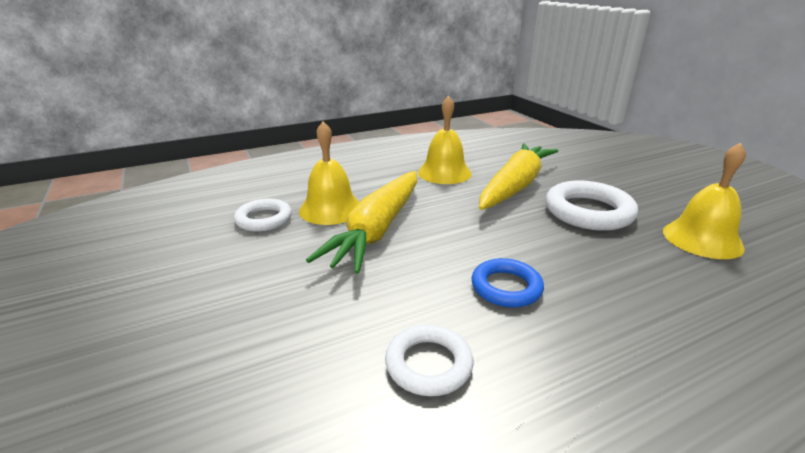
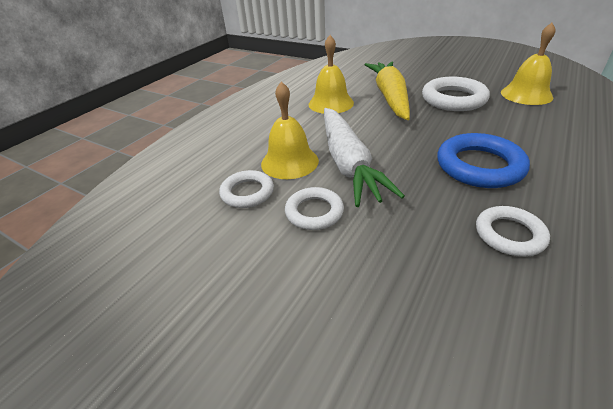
camera: 30 degrees left, 10 degrees up
yellow carrot [306,171,417,274] -> white carrot [324,108,405,207]
blue ring [471,258,544,308] -> blue ring [437,133,530,188], size x1.60
none -> white ring [285,187,344,230]

